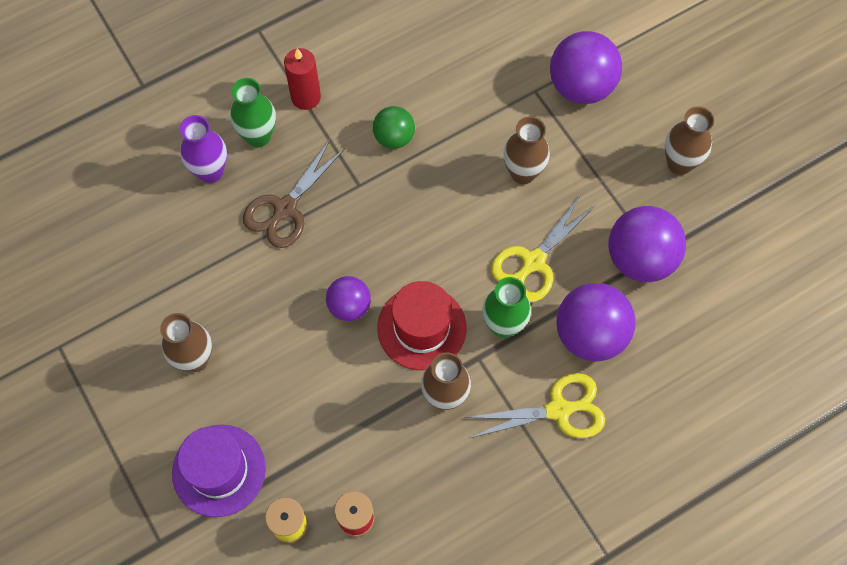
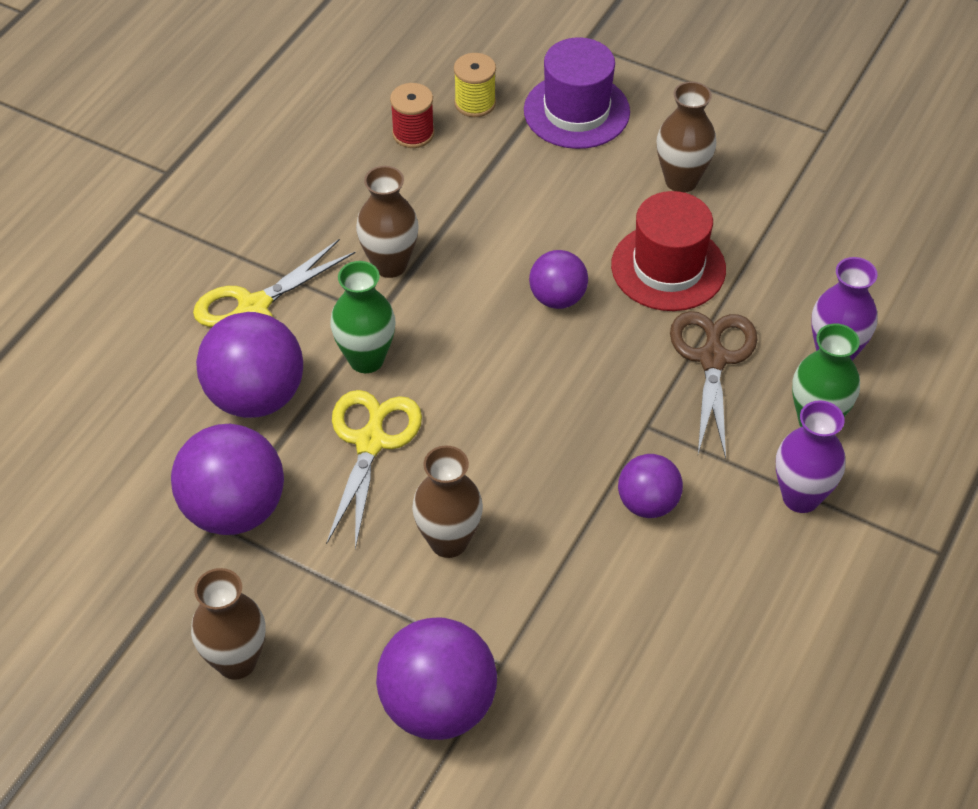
camera: 150 degrees right, 15 degrees down
red candle [284,48,321,110] -> purple vase [776,400,845,513]
green ball [373,106,415,149] -> purple ball [618,454,683,518]
red hat [377,281,467,370] -> red hat moved to [611,191,726,311]

